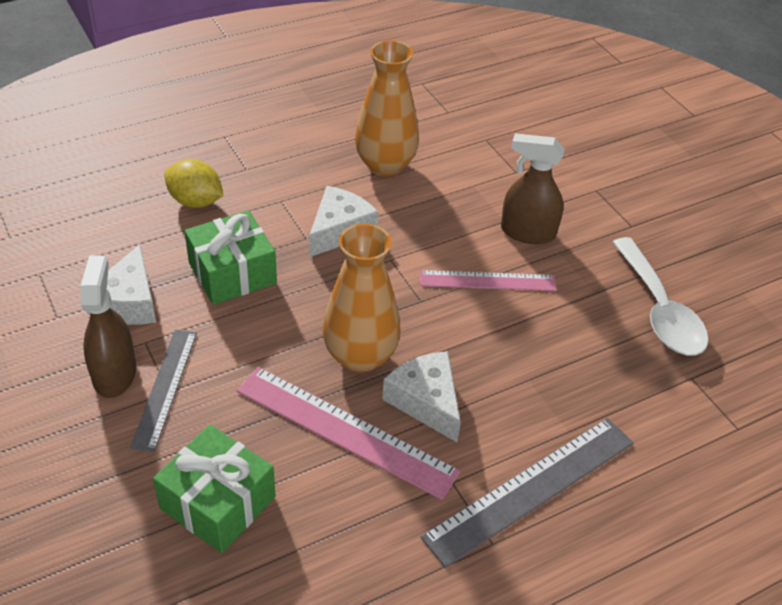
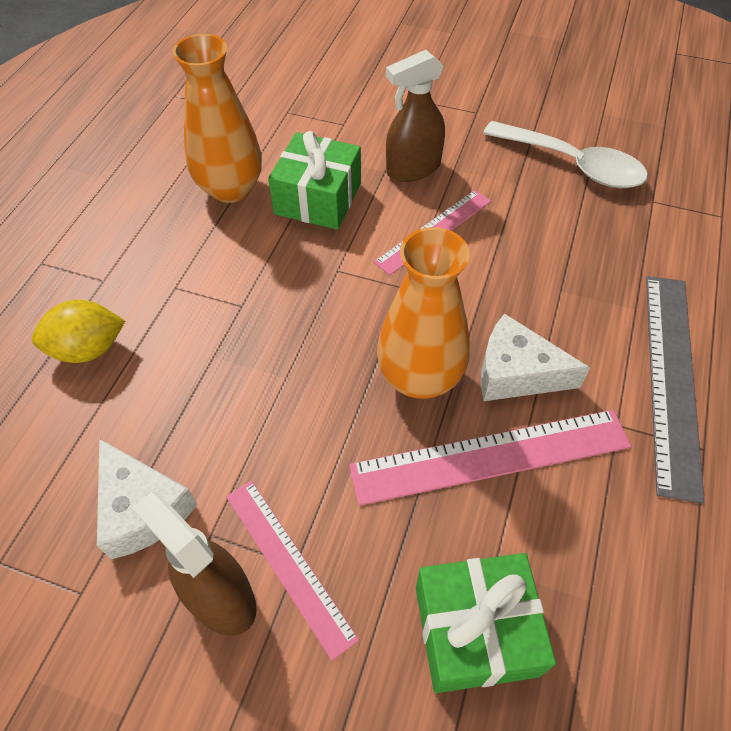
camera: 40 degrees left, 10 degrees up
grey ruler [130,330,197,452] -> pink ruler [226,481,359,661]
green gift [184,210,277,305] -> green gift moved to [268,131,361,230]
white cheese [309,186,379,257] -> none

